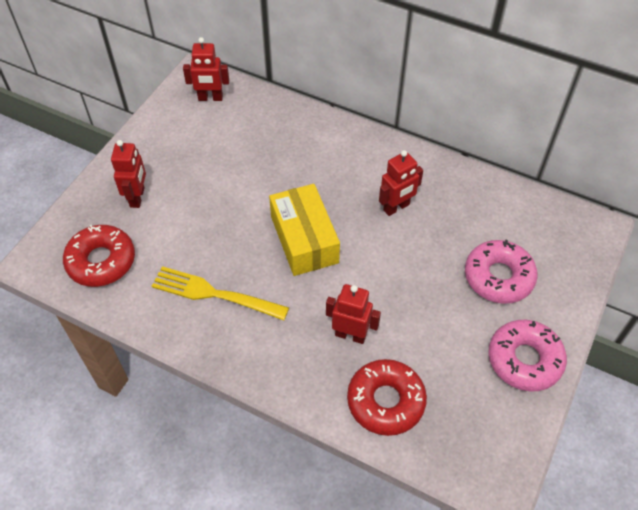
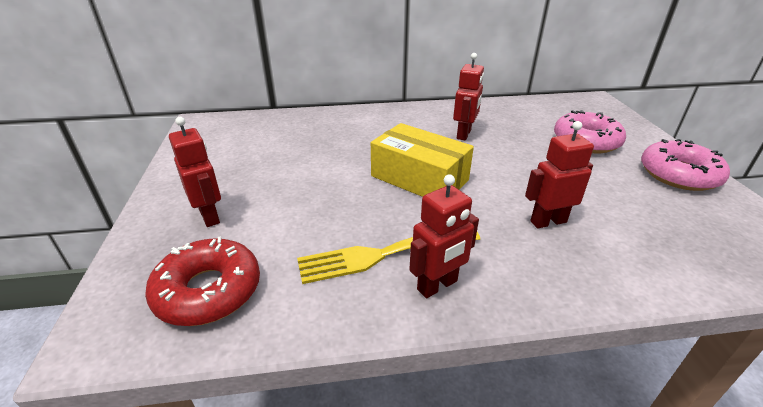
camera: 35 degrees left, 20 degrees down
red robot [183,37,229,101] -> red robot moved to [409,174,479,298]
red donut [347,359,427,436] -> none

